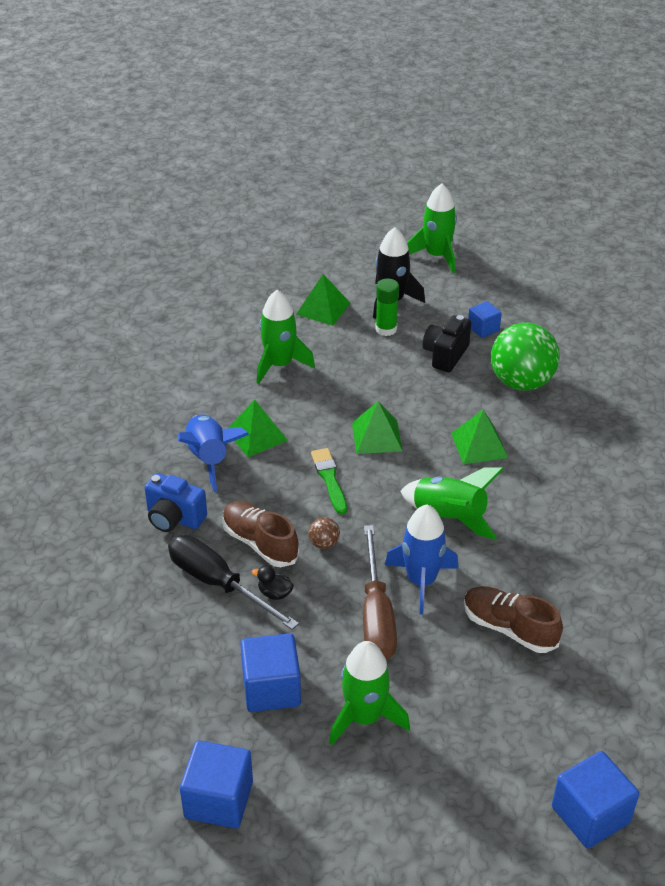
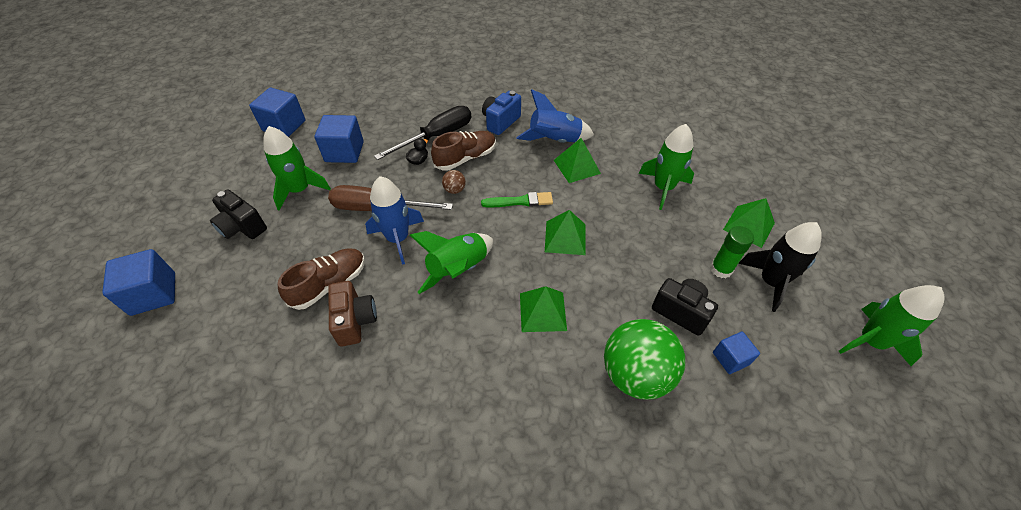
camera: 100 degrees right, 10 degrees up
none -> black camera [210,189,267,239]
none -> brown camera [329,281,377,347]

